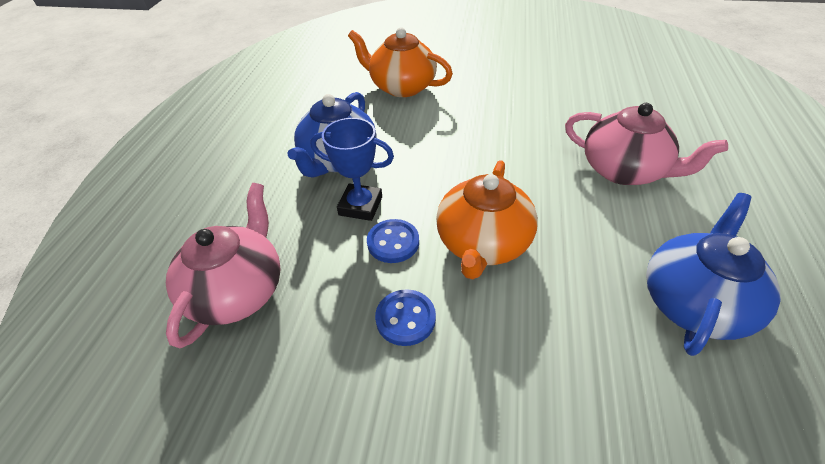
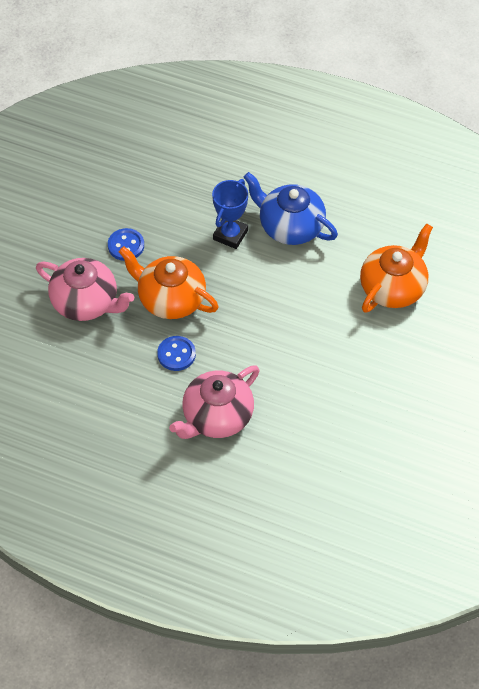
camera: 100 degrees right, 10 degrees up
pink teapot [166,183,281,348] -> pink teapot moved to [36,258,134,321]
blue button [367,219,419,263] -> blue button moved to [157,336,196,371]
blue teapot [646,193,781,356] -> none

